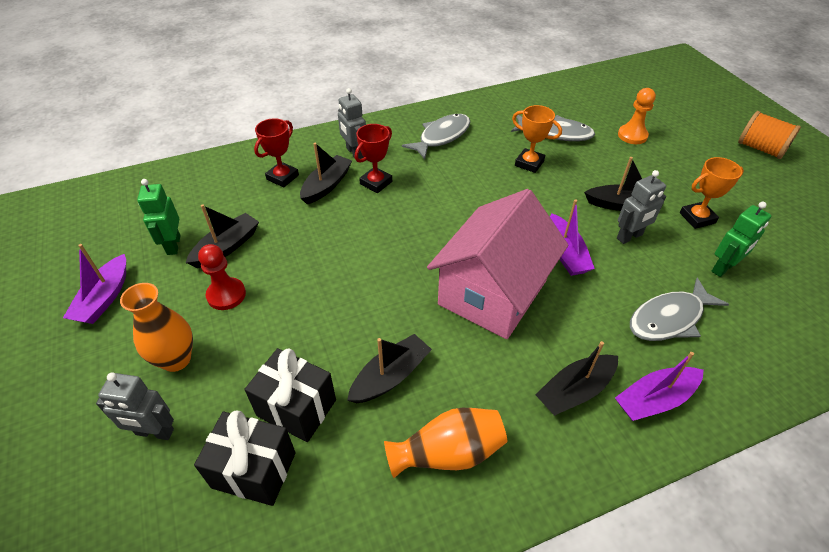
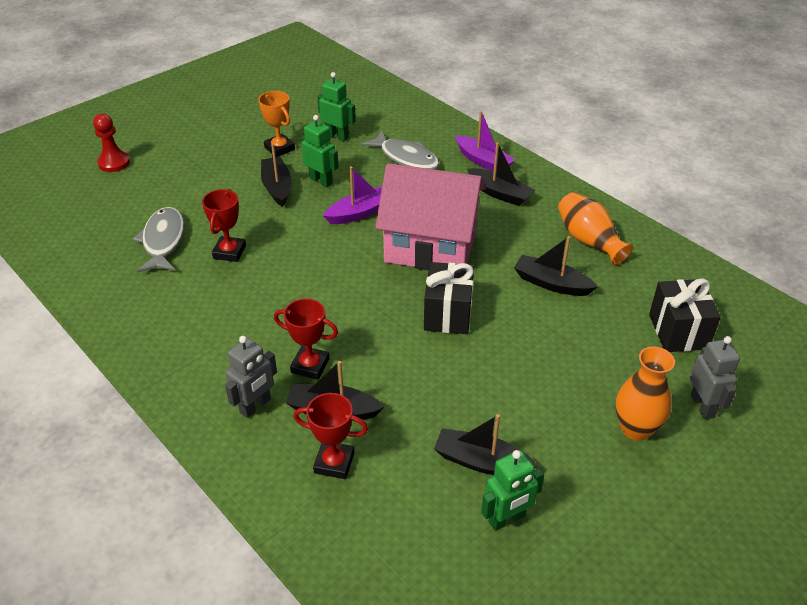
camera: 110 degrees left, 5 degrees down
purple boat [63,244,126,324] -> none
red pawn [198,244,246,310] -> red pawn moved to [93,114,130,172]
black gift [244,348,336,442] -> black gift moved to [424,262,474,334]
grey fish [402,114,470,159] -> none
orange trophy [512,105,562,173] -> red trophy [202,189,246,262]
grey robot [617,170,666,244] -> green robot [301,115,339,187]
orange pawn [618,88,656,144] -> none
orange spool [738,111,801,159] -> none

